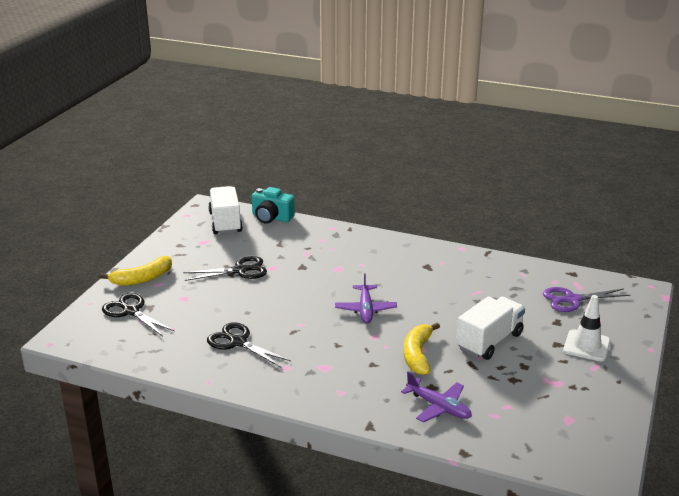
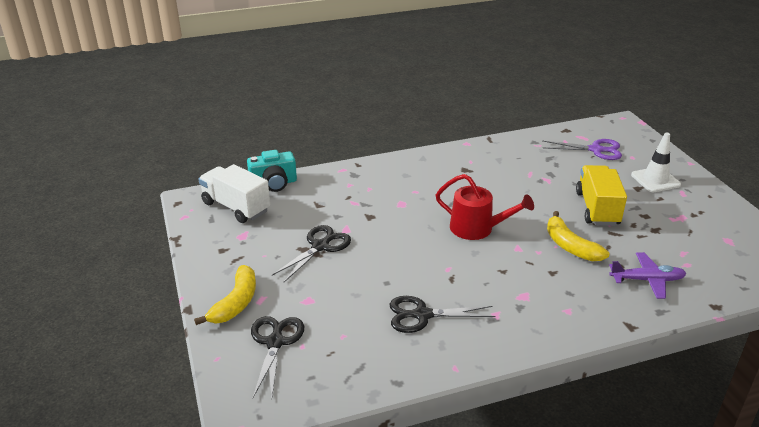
camera: 40 degrees left, 5 degrees up
black scissors [102,293,174,336] -> black scissors turned 90 degrees clockwise [251,316,304,398]
purple plane [335,273,397,324] -> red watering can [436,174,534,240]
white truck [456,296,525,360] -> yellow truck [576,165,627,226]
purple scissors [543,287,630,312] -> purple scissors turned 120 degrees counterclockwise [542,139,622,160]

